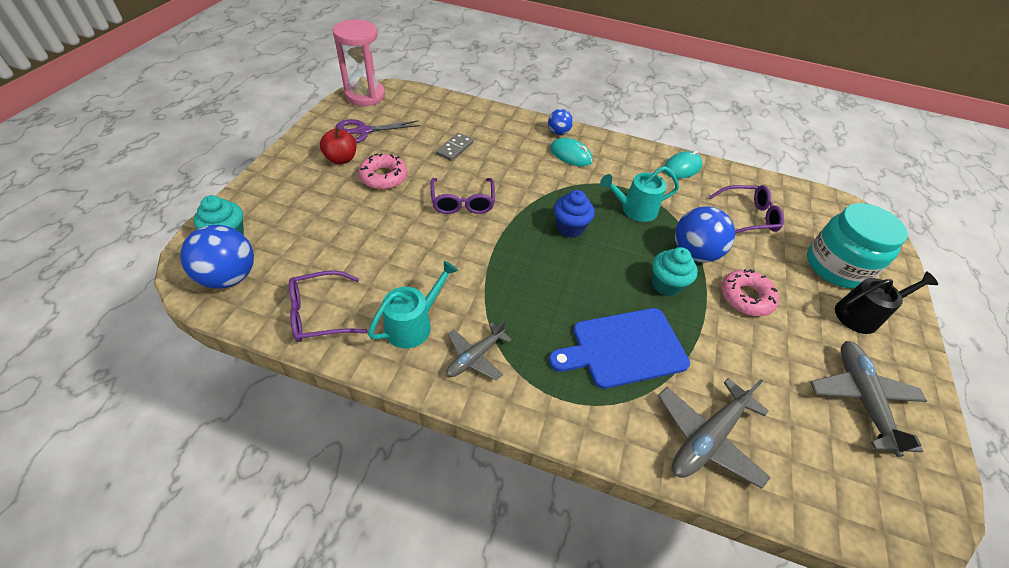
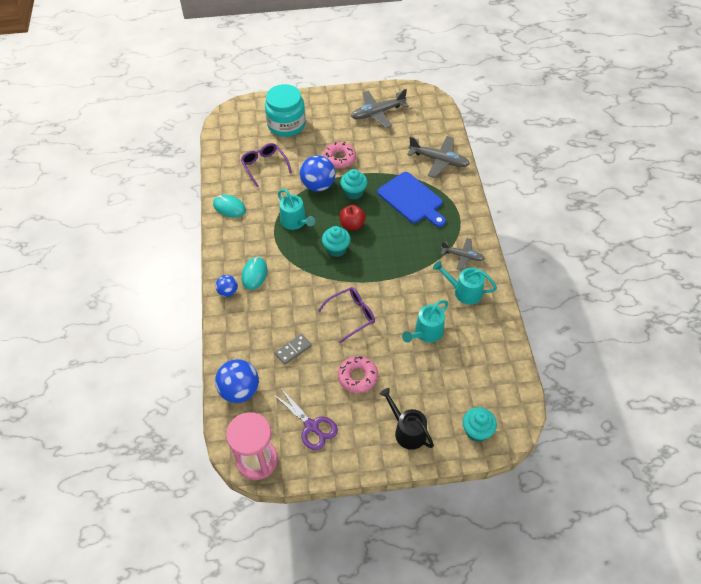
camera: 110 degrees left, 5 degrees up
blue ball [180,225,254,289] -> blue ball moved to [215,359,259,403]
purple glasses [289,270,367,342] -> none
red apple [320,127,356,164] -> red apple moved to [339,205,366,230]
grey domino [436,133,473,161] -> grey domino turned 45 degrees counterclockwise [275,334,312,365]
blue cupcake [554,190,595,238] -> turquoise cupcake [322,226,351,257]
black watering can [835,271,938,334] -> black watering can moved to [380,388,434,450]
none -> turquoise watering can [402,300,449,343]

